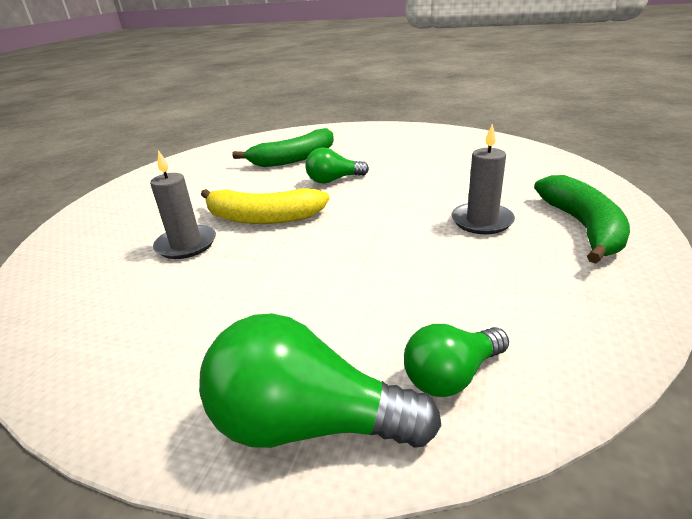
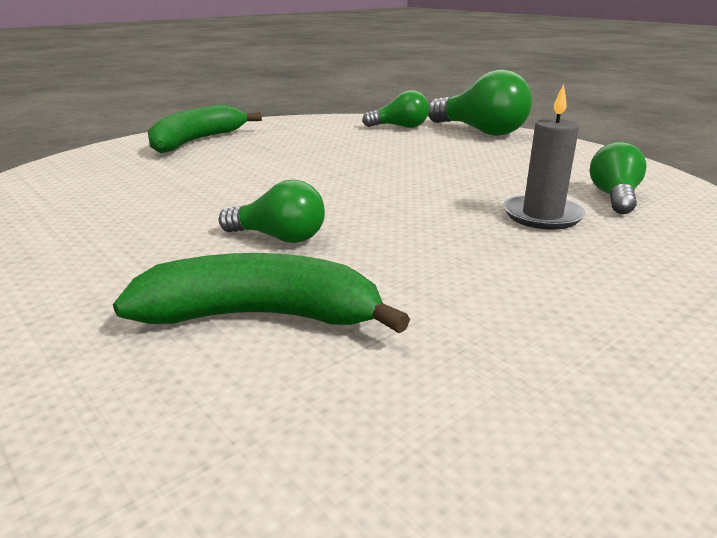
camera: 150 degrees left, 5 degrees down
yellow banana [201,188,330,224] -> none
grey candle [451,124,515,234] -> none
none -> green light bulb [590,142,647,214]

